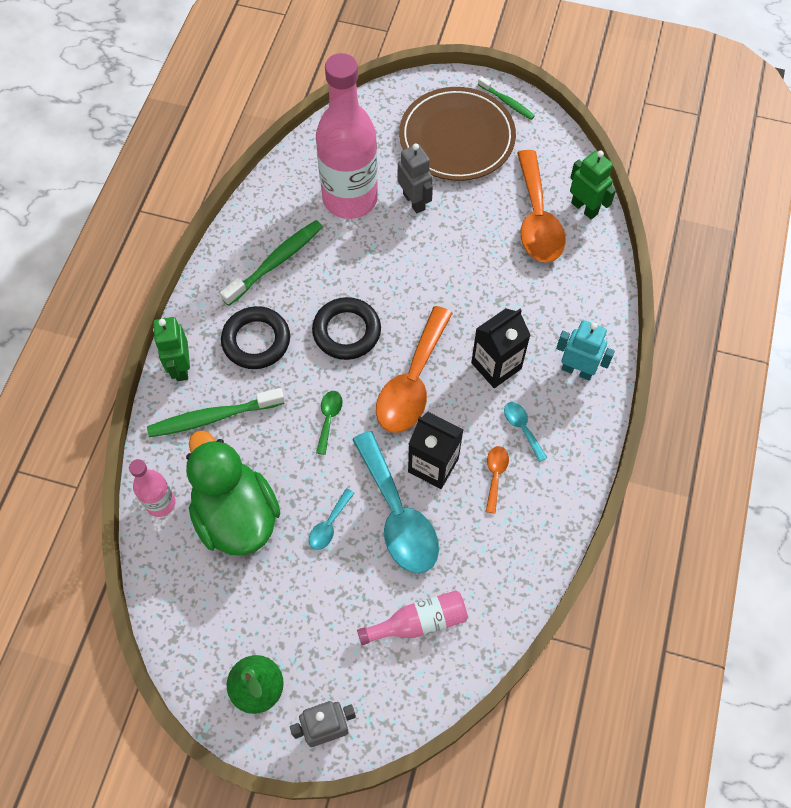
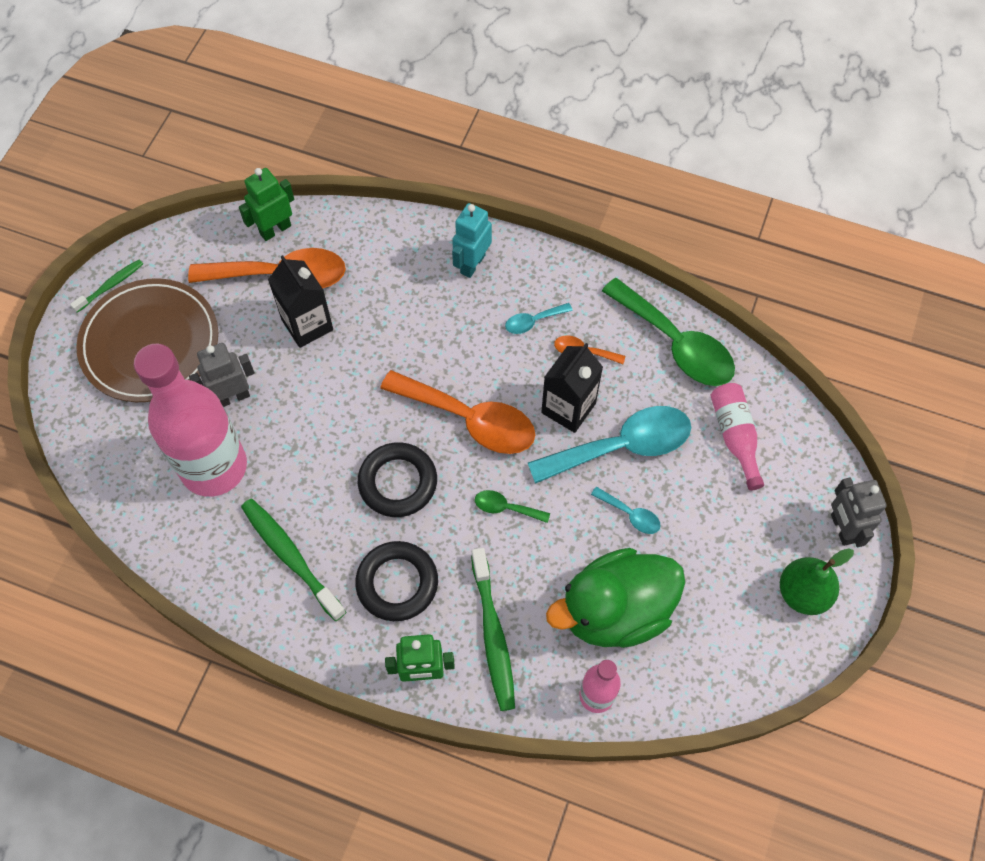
camera: 85 degrees left, 0 degrees up
black carton [471,308,530,388] -> black carton moved to [268,255,333,348]
none -> green spoon [602,278,735,386]

